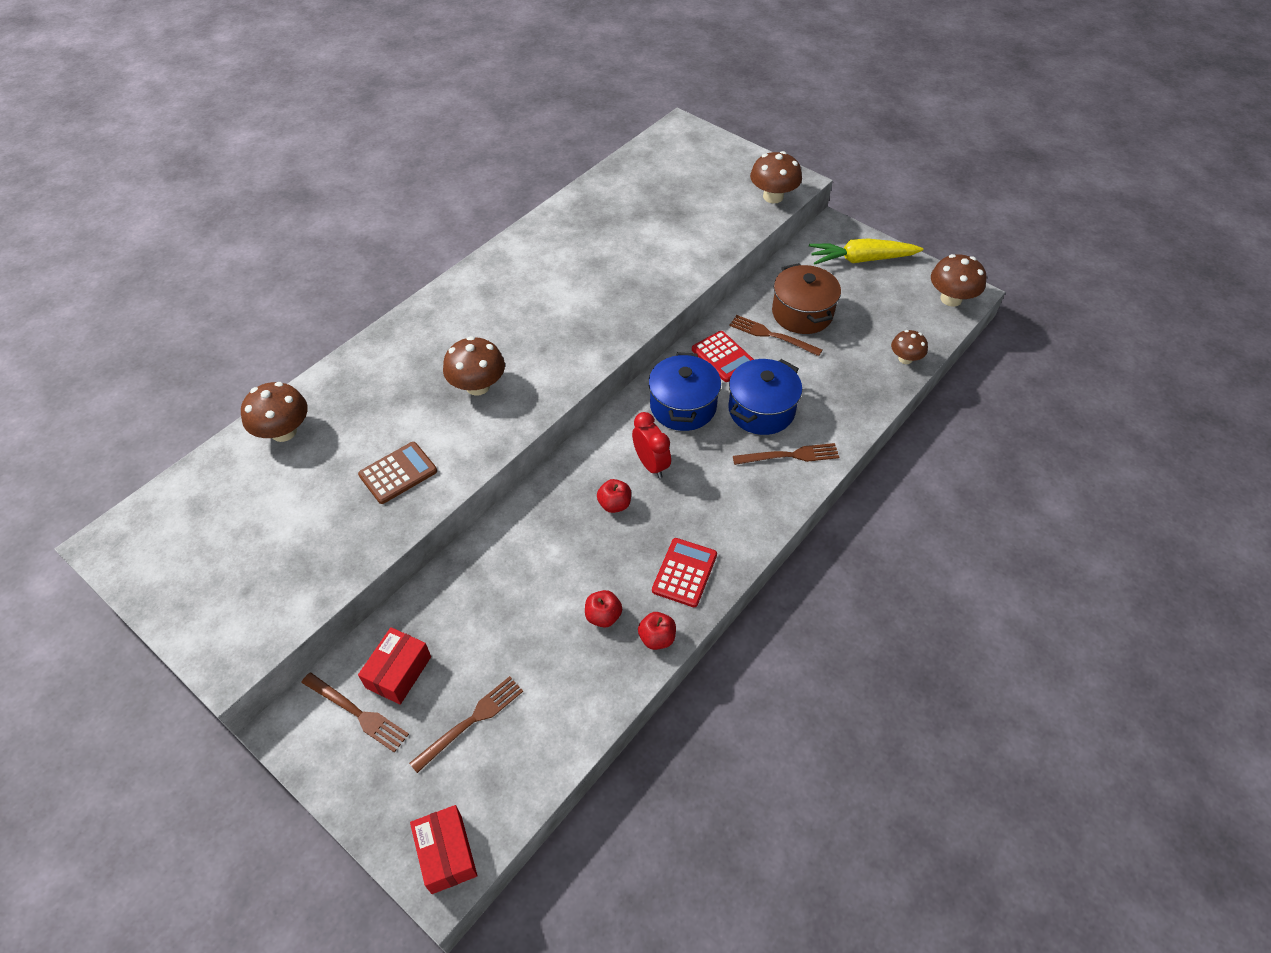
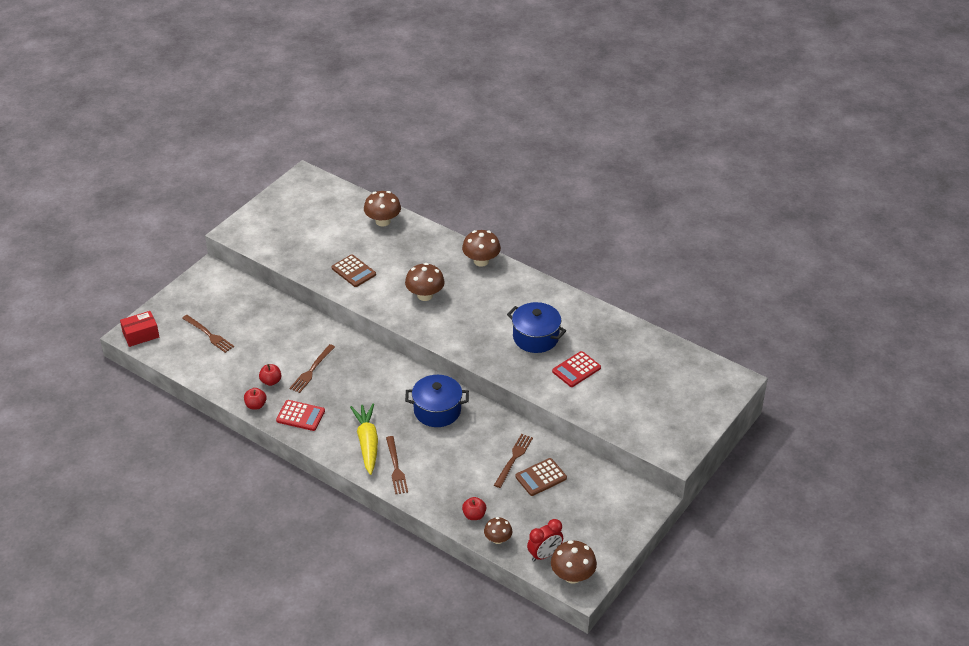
camera: 85 degrees right, 10 degrees down
brown fork [301,672,409,753] -> brown fork moved to [290,344,335,393]
red box [358,627,431,705] -> none
red apple [597,479,631,513] -> red apple moved to [462,497,486,520]
red clock [632,412,671,478] -> red clock moved to [527,519,563,562]
red calculator [692,331,754,382] -> red calculator moved to [552,351,601,387]
blue pot [728,359,802,435] -> blue pot moved to [507,302,566,353]
brown mushroom [750,151,802,203] -> brown mushroom moved to [462,230,501,267]
brown pot [772,263,841,334] -> brown calculator [515,458,567,496]
yellow carrot [809,239,923,265] -> yellow carrot moved to [350,404,378,475]

